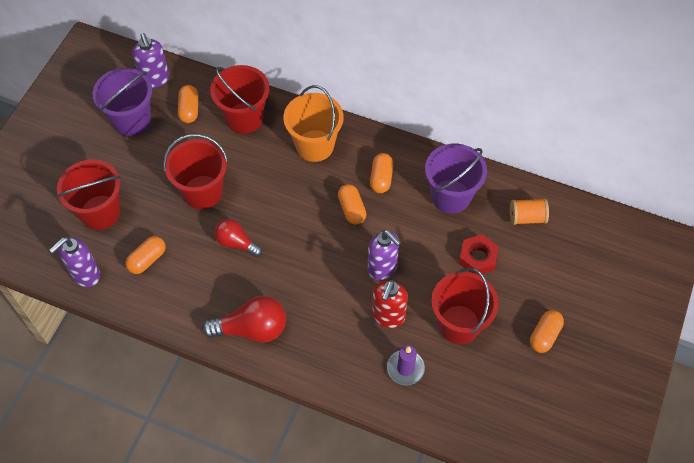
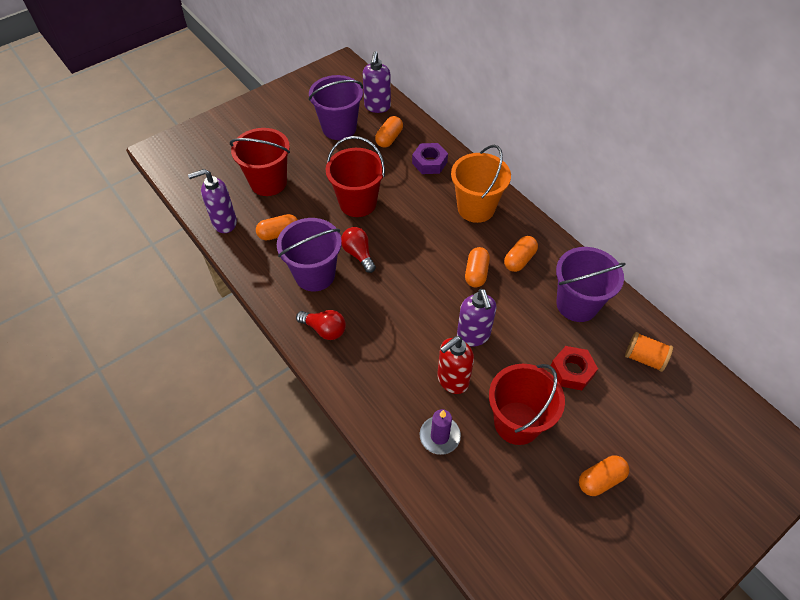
camera: 30 degrees right, 5 degrees down
red light bulb [202,296,286,343] -> red light bulb [296,310,346,340], size x0.64
red bucket [210,65,270,134] -> purple nut [412,143,448,174]
none -> purple bucket [277,218,342,291]

